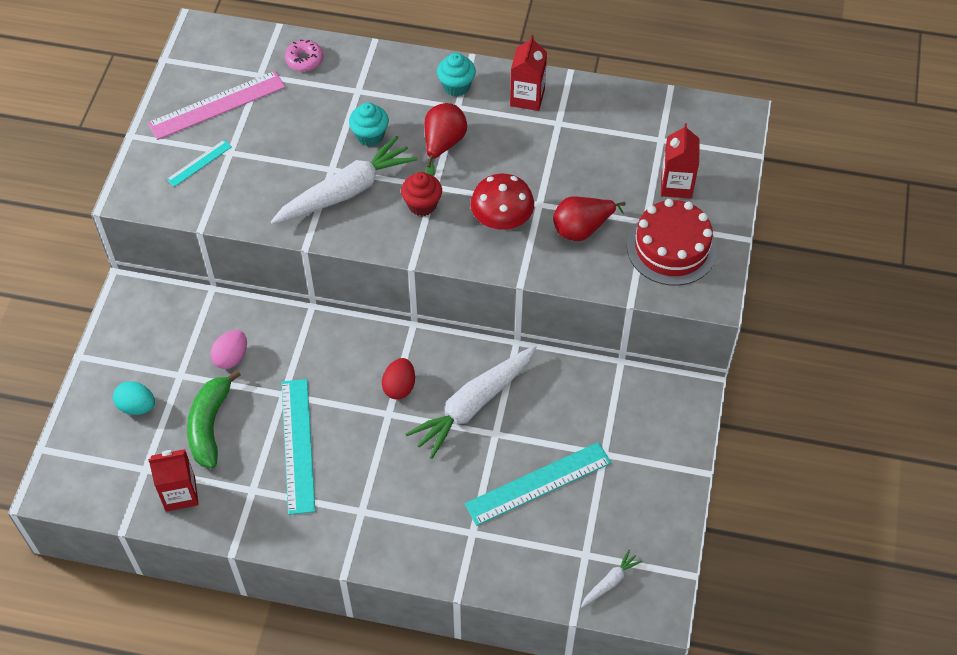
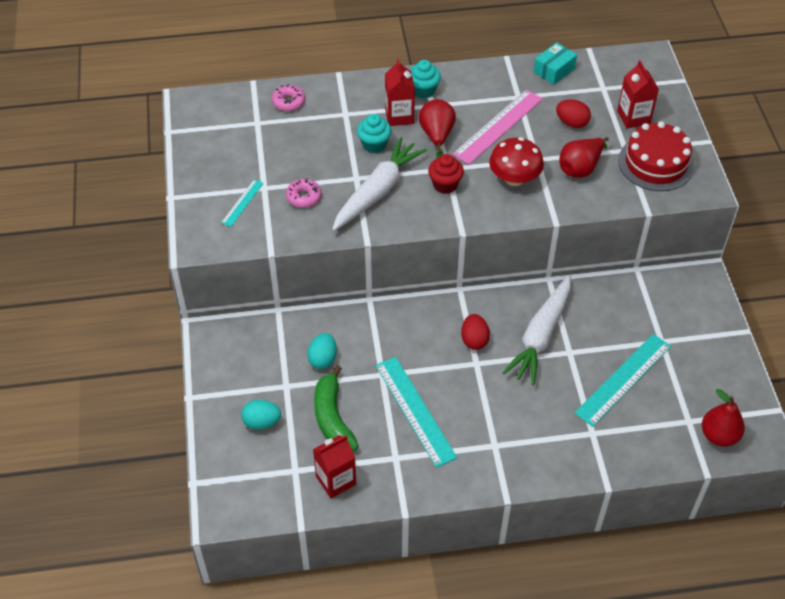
camera: 20 degrees left, 5 degrees down
pink ruler [148,71,285,140] -> pink ruler moved to [452,89,543,165]
pink egg [210,330,247,369] -> turquoise egg [307,333,337,369]
red carton [510,35,547,111] -> red carton moved to [385,59,415,126]
white carrot [581,550,642,607] -> red pear [702,389,745,447]
none -> pink donut [286,178,322,208]
none -> turquoise box [534,42,577,85]
none -> red egg [556,100,591,128]

